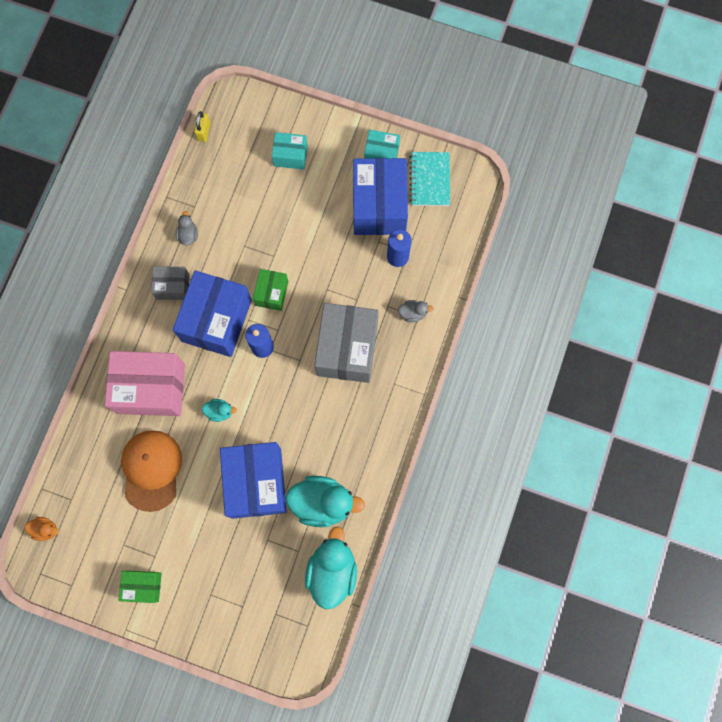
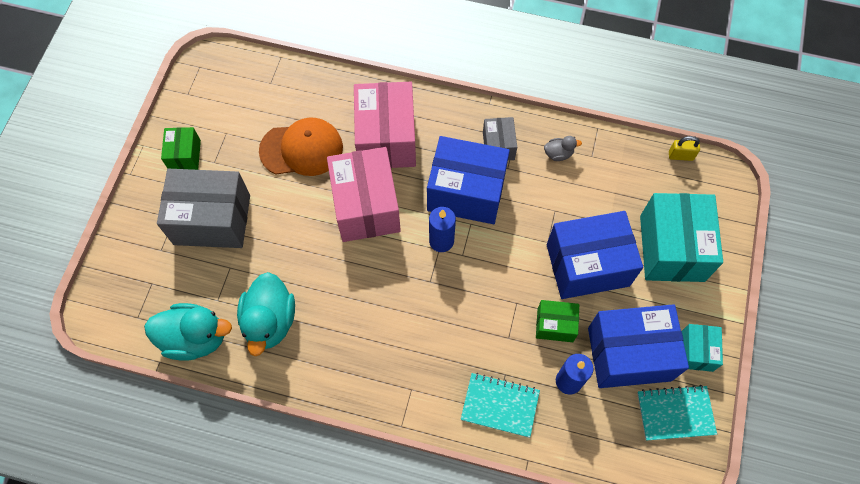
camera: 85 degrees right, 10 degrees down
orange duck [24,517,59,541] -> none
turquoise duck [202,399,237,422] -> pink box [327,147,401,242]
blue box [220,442,287,519] -> blue box moved to [547,211,643,299]
green box [253,269,288,311] -> green box moved to [536,300,579,342]
turquoise box [272,132,308,170] -> turquoise box [640,193,723,282], size x1.95
grey box [314,303,379,383] -> grey box moved to [157,169,250,248]
grey duck [398,300,434,322] -> turquoise notebook [461,373,540,438]

